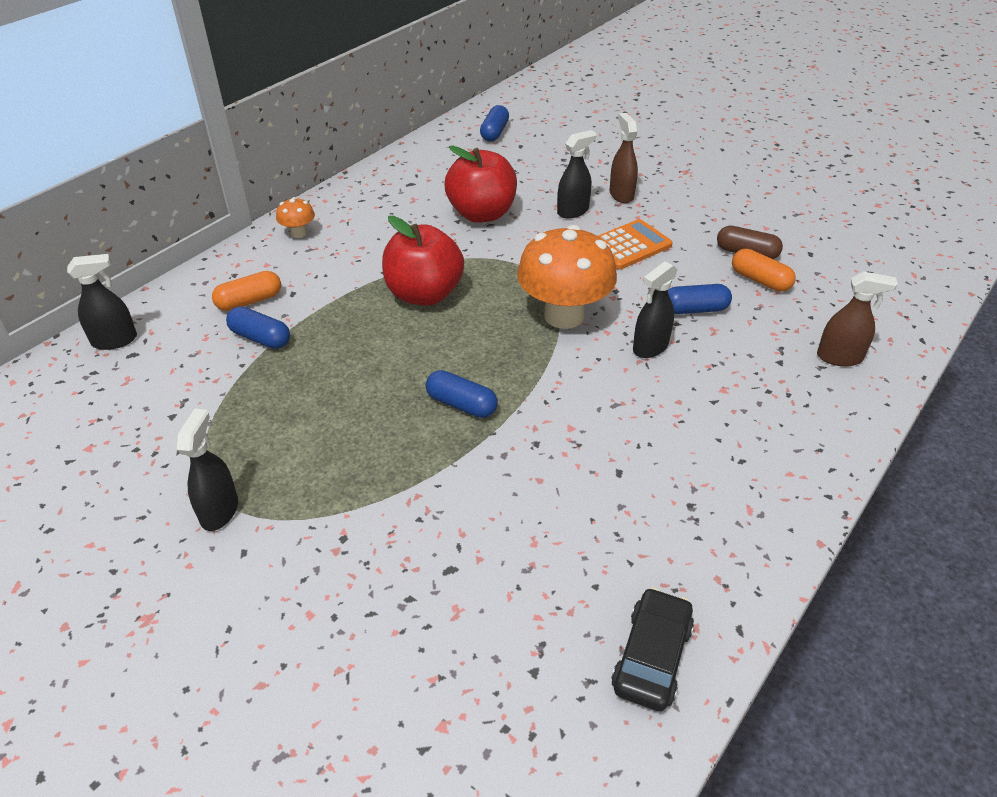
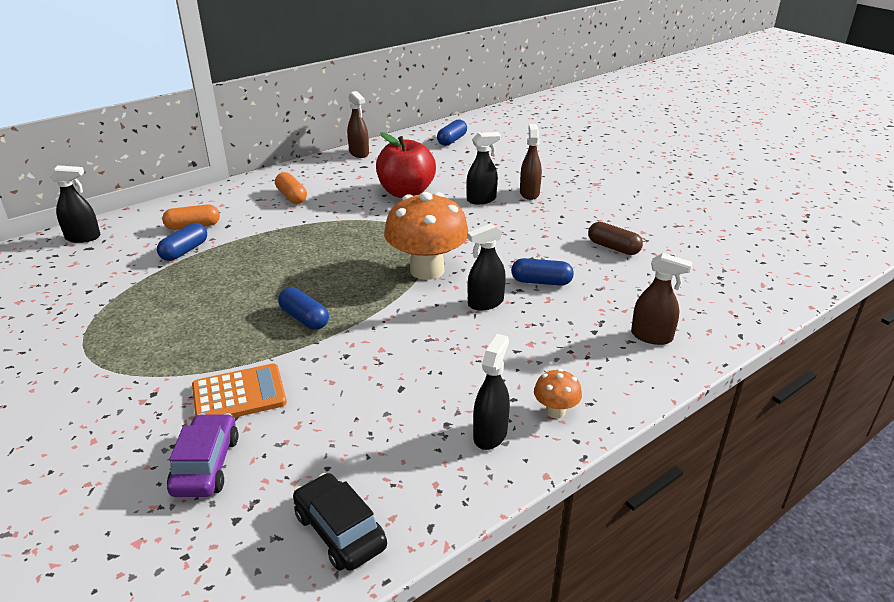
camera: 15 degrees right, 10 degrees down
black spray bottle [177,409,238,531] -> black spray bottle moved to [473,334,510,450]
blue capsule [226,306,290,349] -> blue capsule turned 75 degrees clockwise [157,223,207,261]
orange mushroom [276,197,315,238] -> orange mushroom moved to [534,369,582,418]
red apple [382,216,464,306] -> none
orange calculator [598,219,673,270] -> orange calculator moved to [192,364,287,418]
black car [611,587,694,711] -> black car turned 75 degrees counterclockwise [293,473,387,571]
orange capsule [732,249,796,292] -> orange capsule moved to [275,172,307,204]
none -> purple car [167,413,239,497]
none -> brown spray bottle [347,91,369,158]

